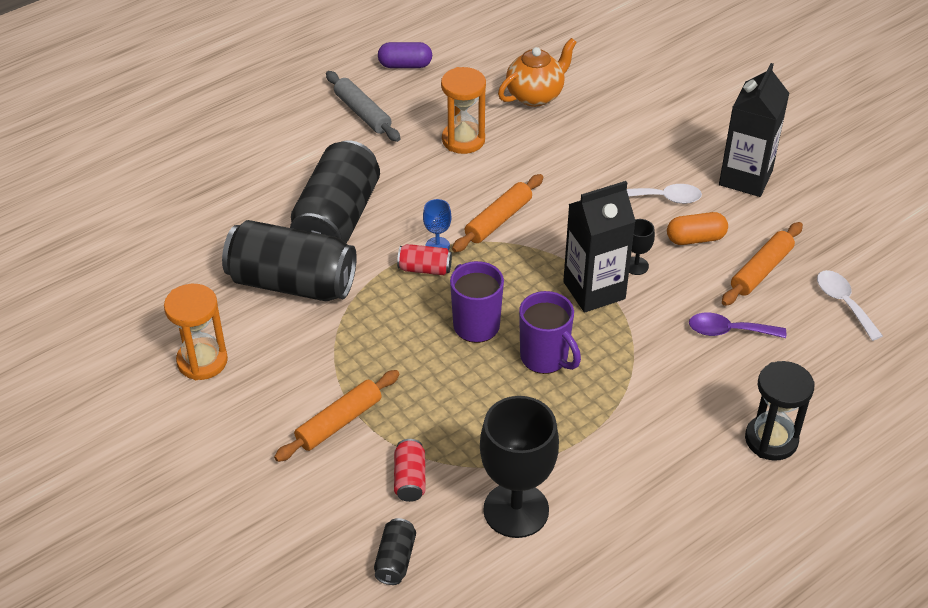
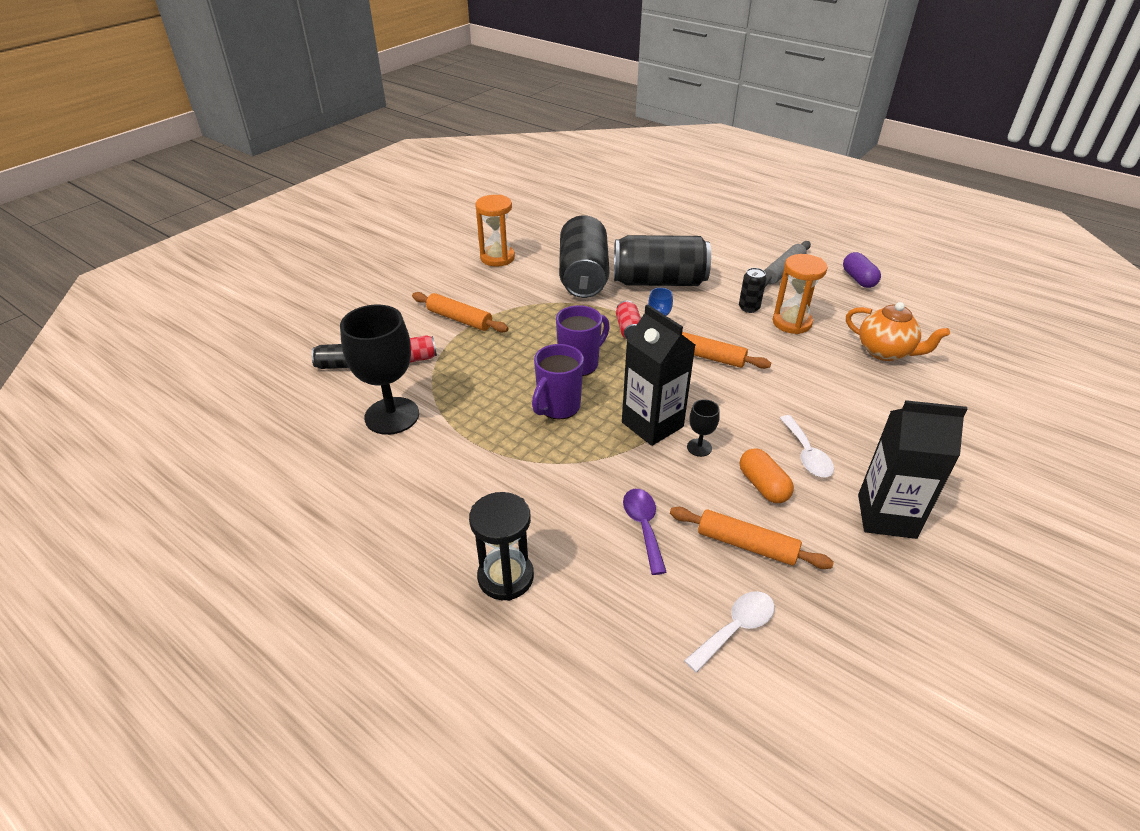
camera: 75 degrees right, 5 degrees down
none -> black can [739,268,766,313]

